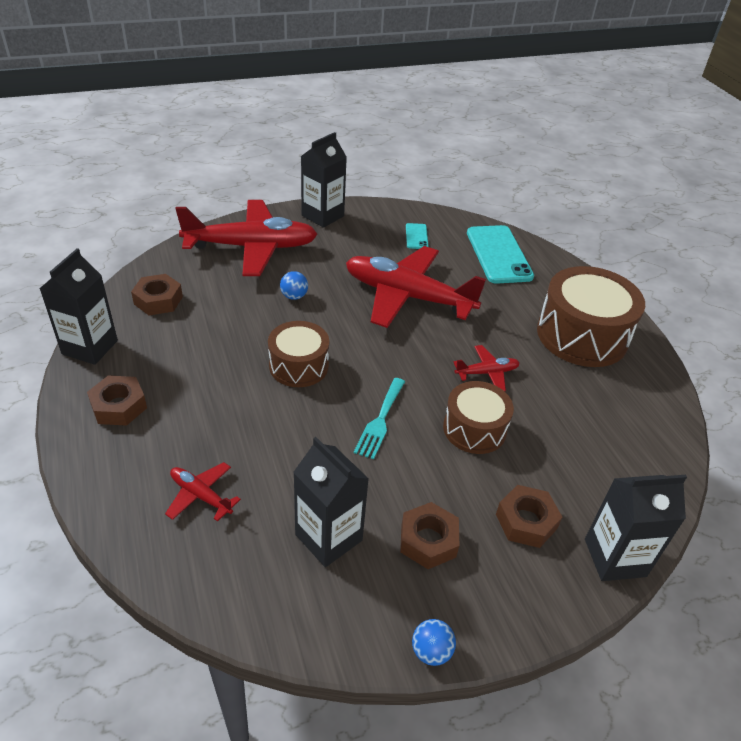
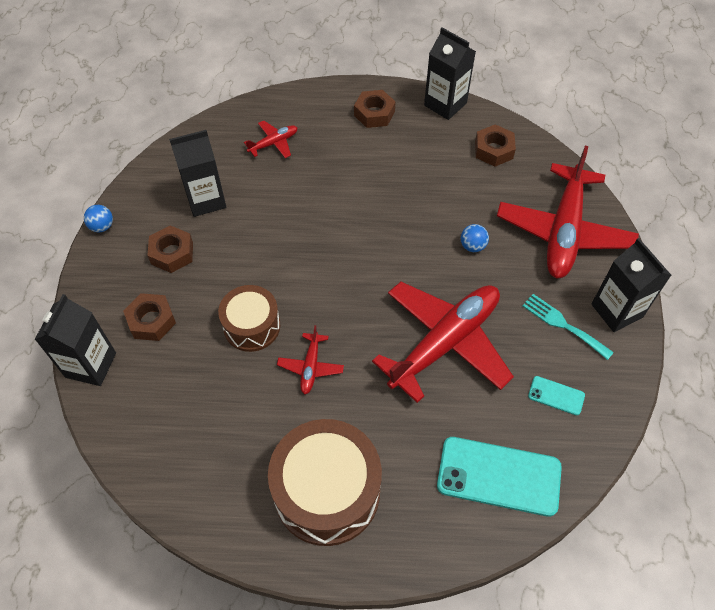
camera: 115 degrees right, 15 degrees up
brown drum [268,321,329,387] -> none
turquoise fork [354,378,405,459] -> turquoise fork moved to [523,294,614,360]

